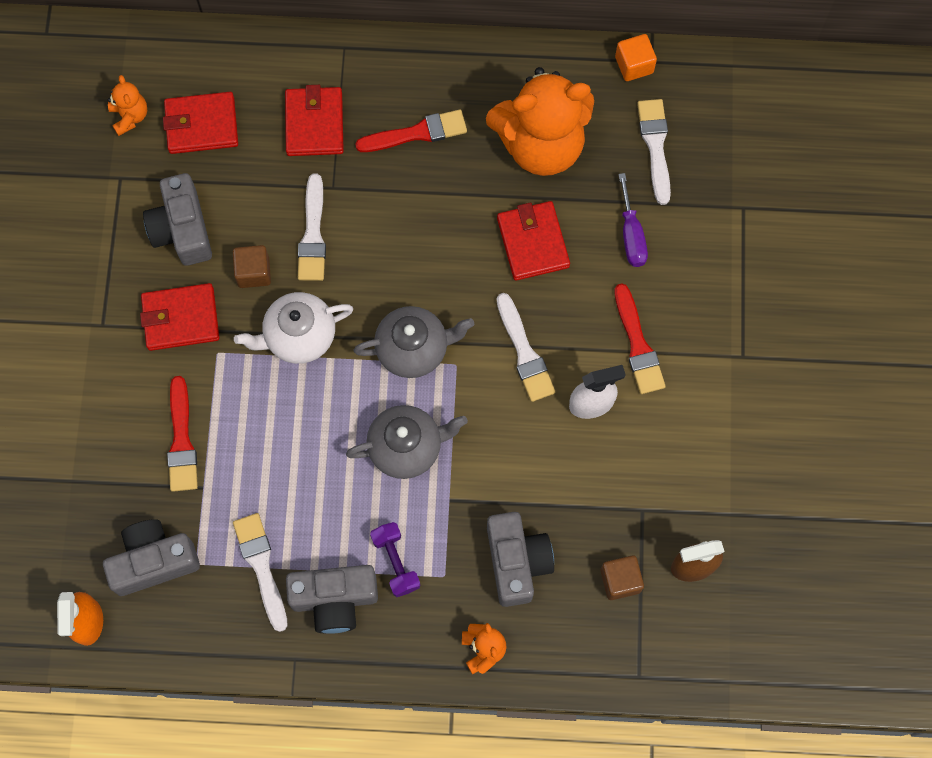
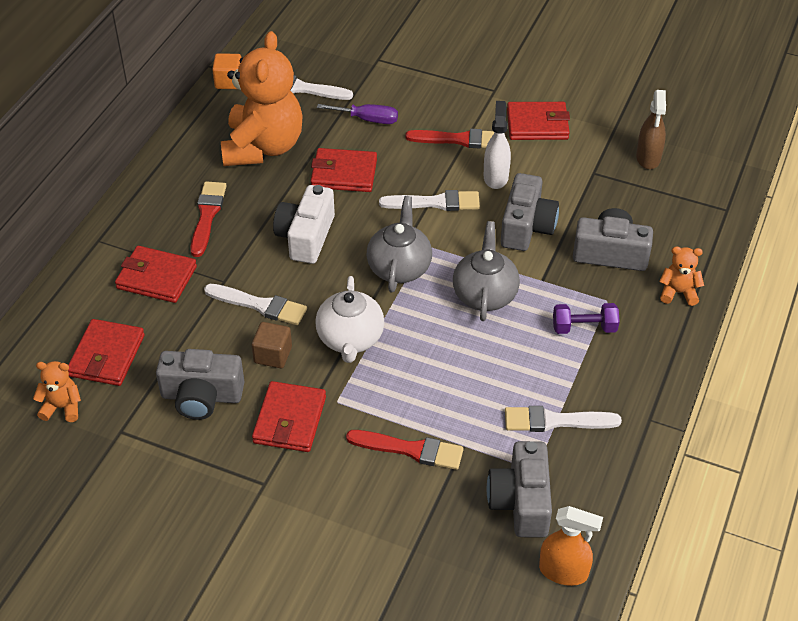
camera: 70 degrees left, 25 degrees down
grey camera [286,565,378,634] -> grey camera moved to [501,173,559,251]
brown cube [600,555,644,600] -> none
none -> white camera [273,185,335,264]
none -> red wallet [507,102,570,140]

